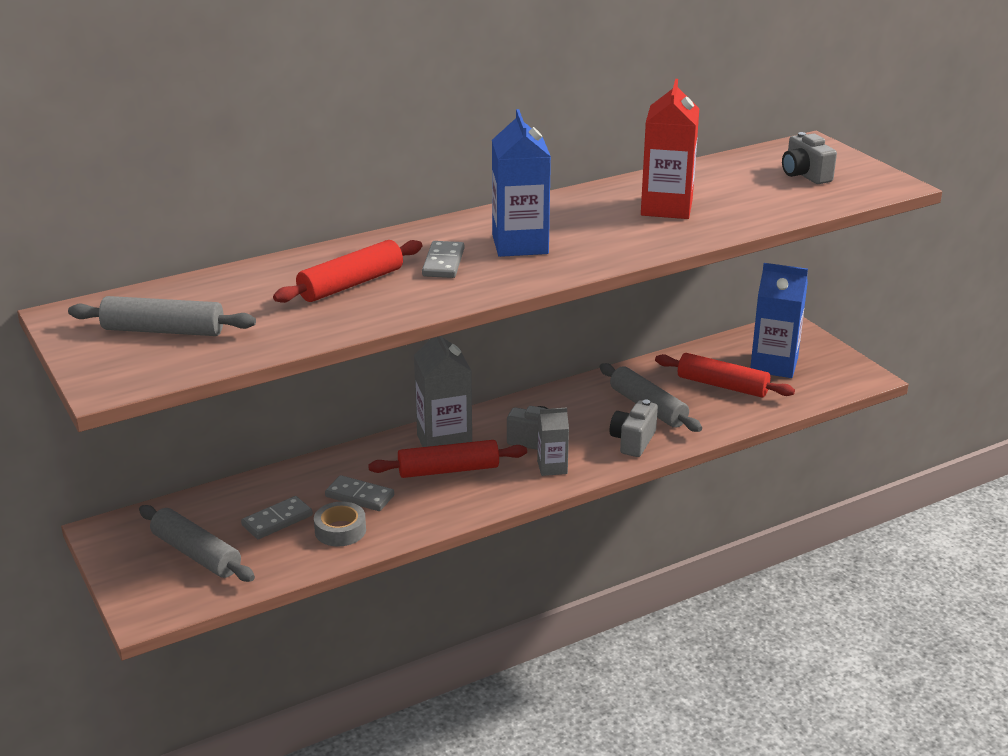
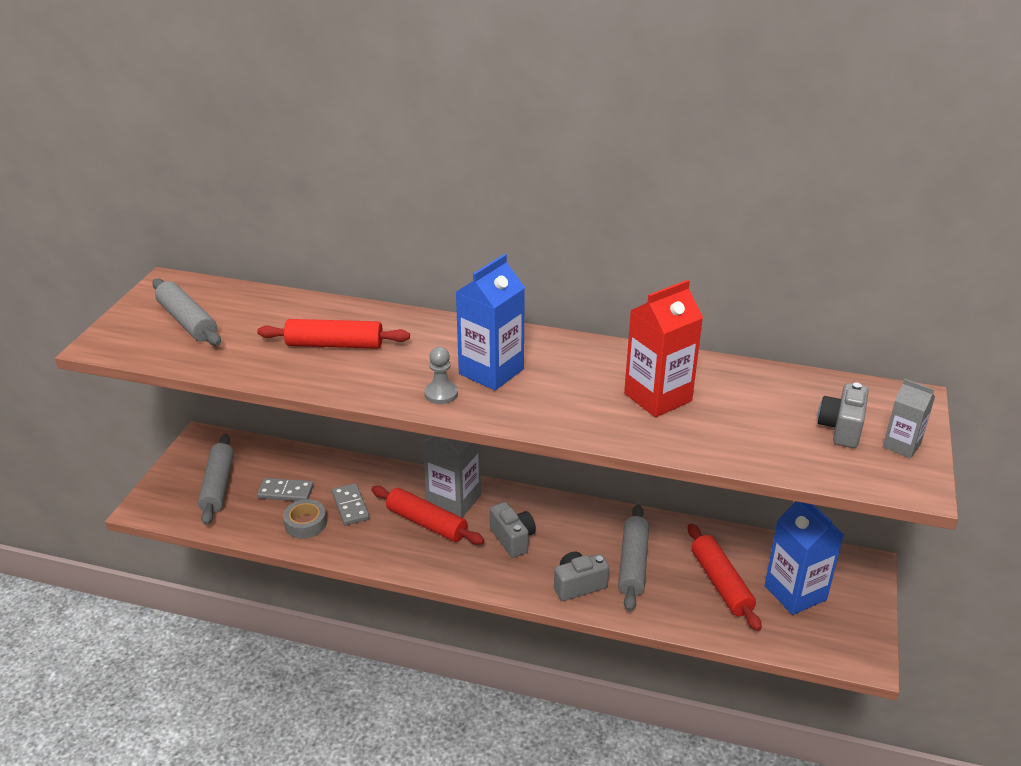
camera: 45 degrees right, 5 degrees up
grey domino [422,241,464,278] -> none
grey carton [537,407,569,476] -> grey carton moved to [883,379,935,458]
none -> grey pawn [424,347,458,404]

